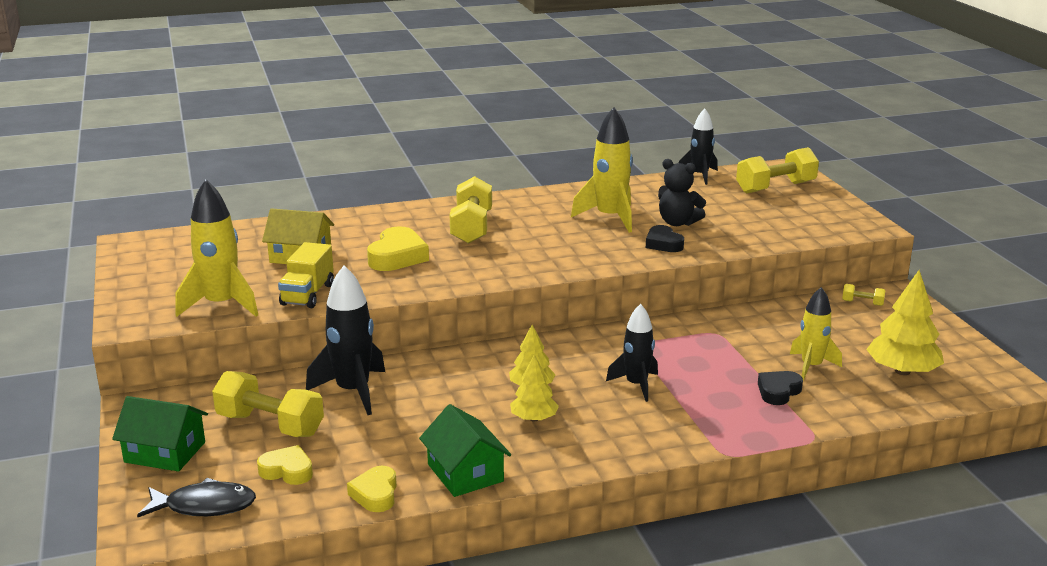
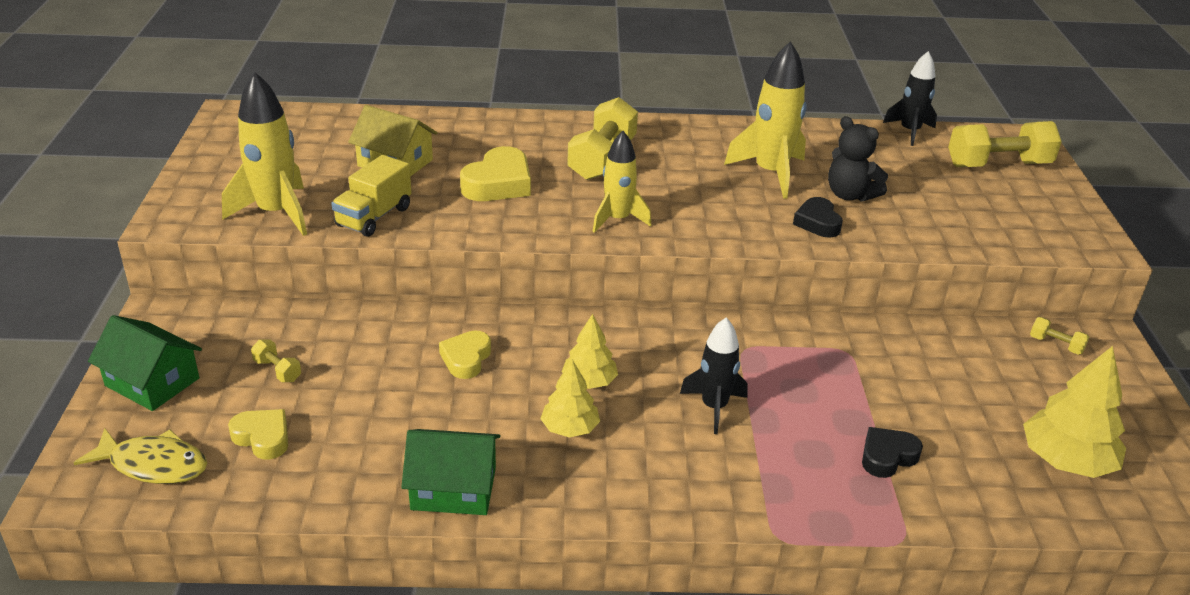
camera: 15 degrees right, 10 degrees up
black fish [137,478,256,517] -> yellow fish [74,428,207,484]
yellow dumbbell [212,371,324,437] -> yellow dumbbell [251,339,301,382], size x0.45
black rocket [306,265,385,415] -> none
yellow heart [347,466,397,512] -> yellow heart moved to [439,330,491,379]
green house [419,404,511,497] -> green house turned 75 degrees counterclockwise [401,429,501,515]
yellow rocket [790,287,842,381] -> yellow rocket moved to [593,131,651,233]

